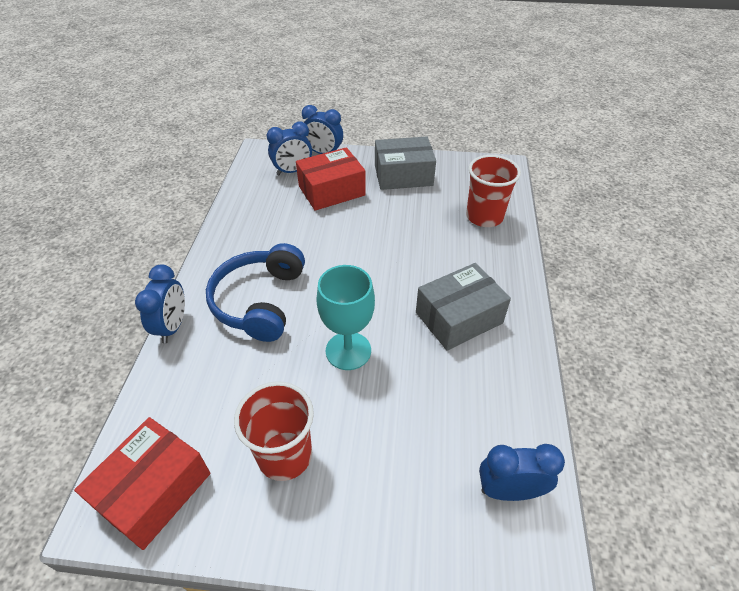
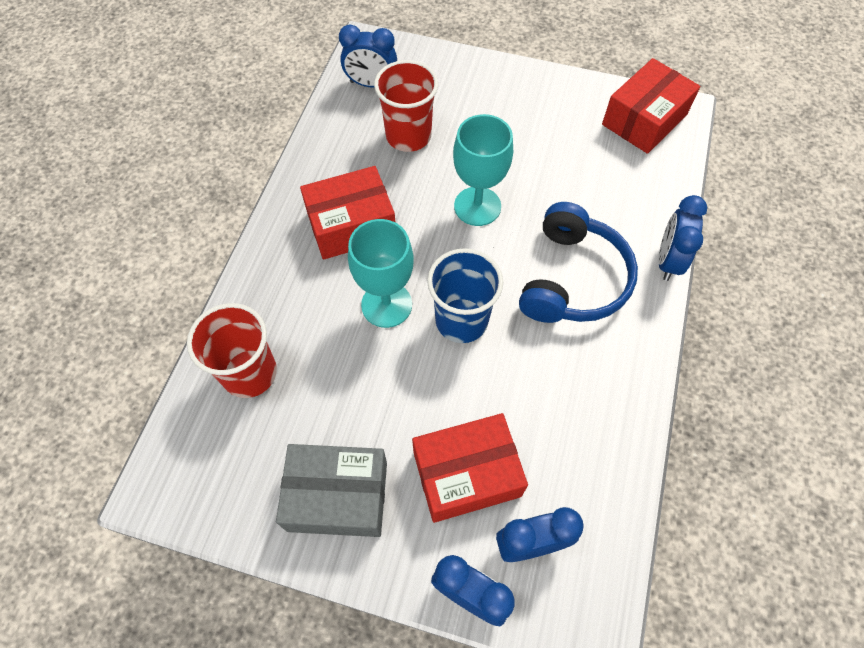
camera: 170 degrees left, 15 degrees up
red cup [234,381,314,481] -> red cup moved to [374,60,438,152]
grey box [416,263,511,351] -> red box [300,166,396,260]
none -> turquoise goblet [348,219,414,328]
none -> blue cup [427,248,503,343]

